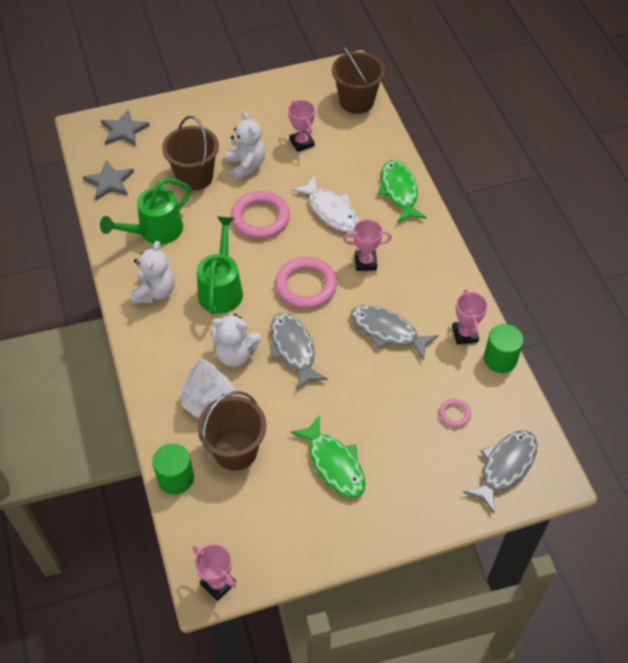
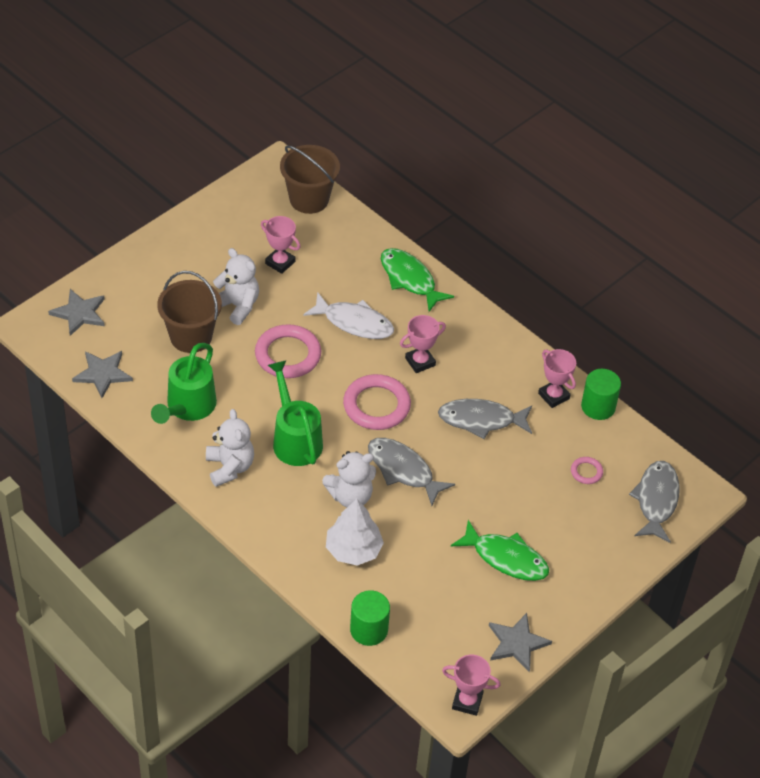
camera: 30 degrees left, 5 degrees down
brown bucket [197,391,266,471] -> none
none -> grey star [489,613,552,672]

